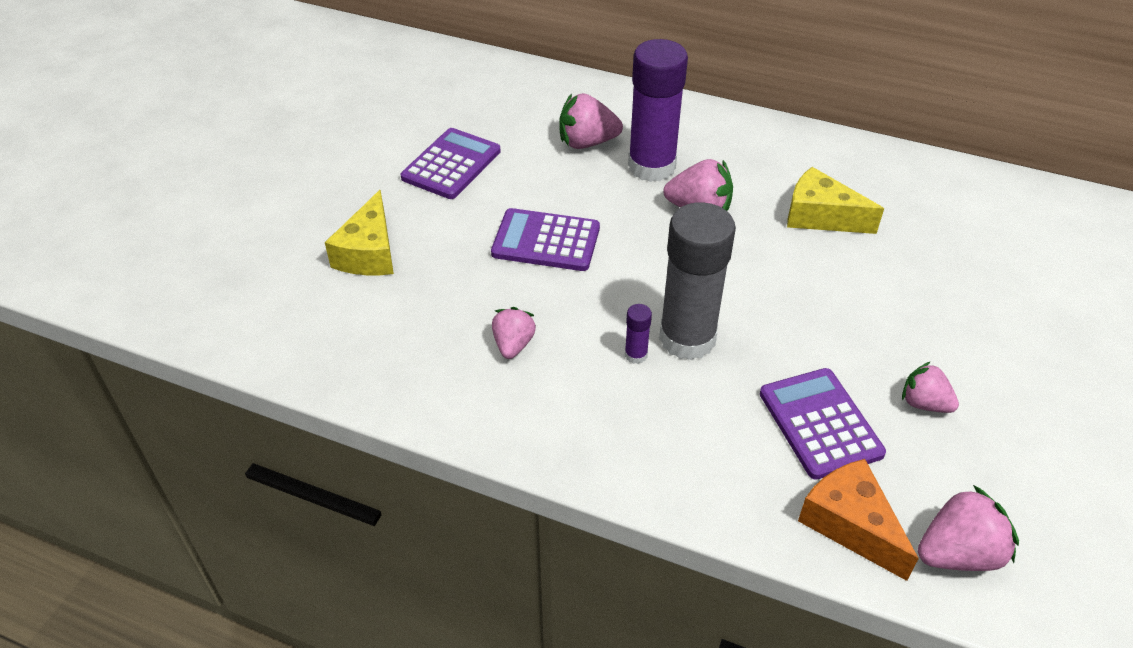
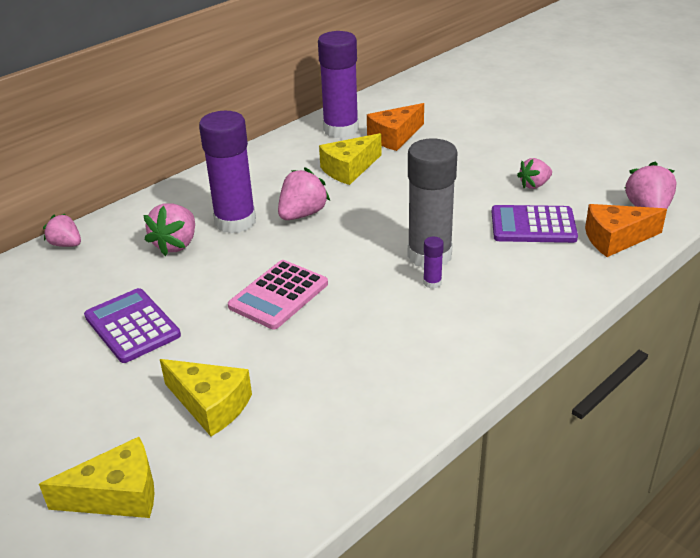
camera: 65 degrees left, 10 degrees down
purple calculator [491,208,600,271] -> pink calculator [228,260,328,329]
pink strawberry [492,307,536,359] -> pink strawberry moved to [43,214,81,247]
none -> yellow cheese [39,437,155,518]
none -> purple glue stick [318,31,359,138]
none -> orange cheese [367,103,424,151]

